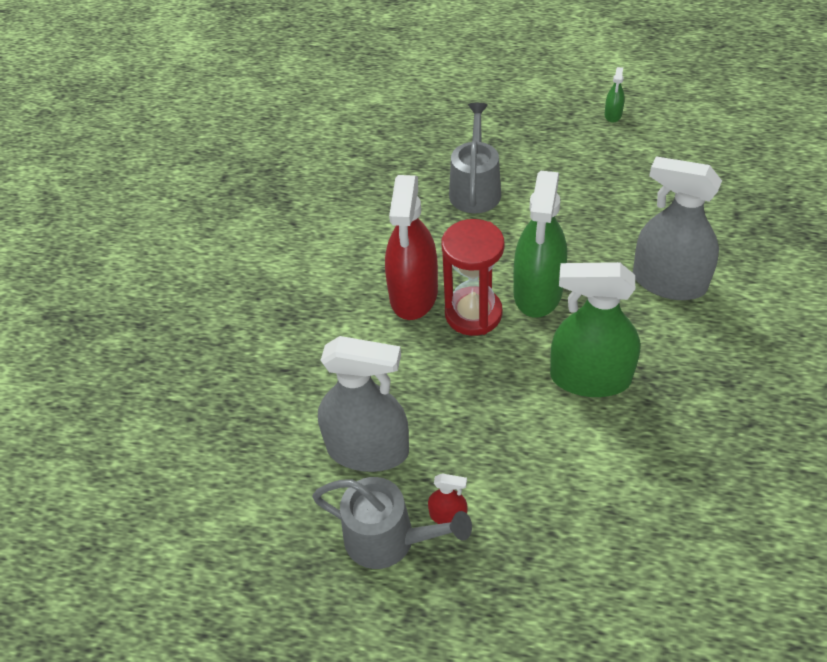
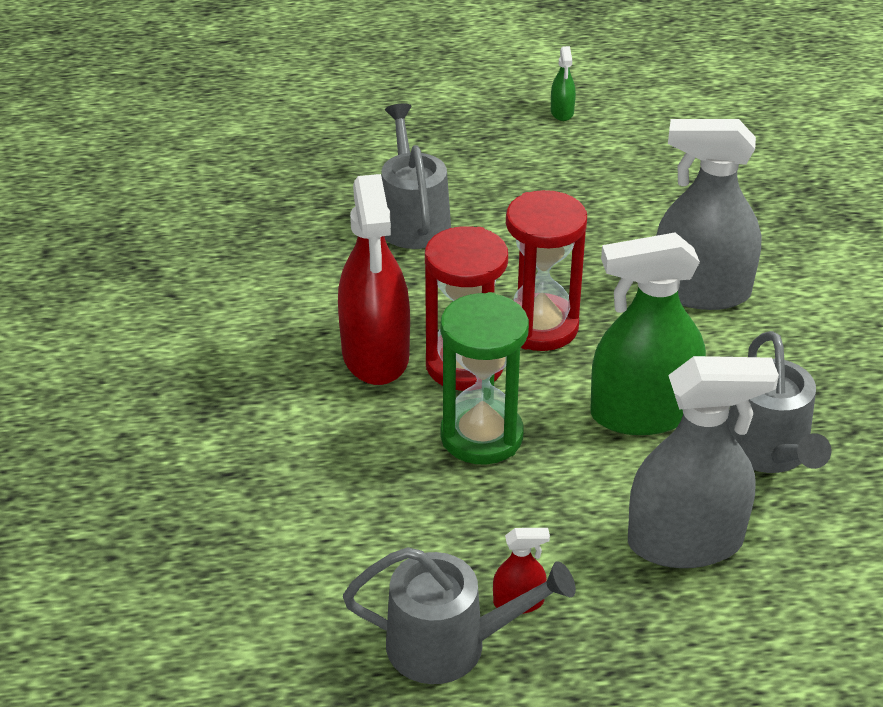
camera: 20 degrees left, 10 degrees down
grey spray bottle [318,336,409,472] -> grey spray bottle moved to [628,356,779,568]
green spray bottle [514,171,567,318] -> red hourglass [506,190,587,351]
none -> green hourglass [440,292,529,465]
none -> grey watering can [727,331,832,473]

